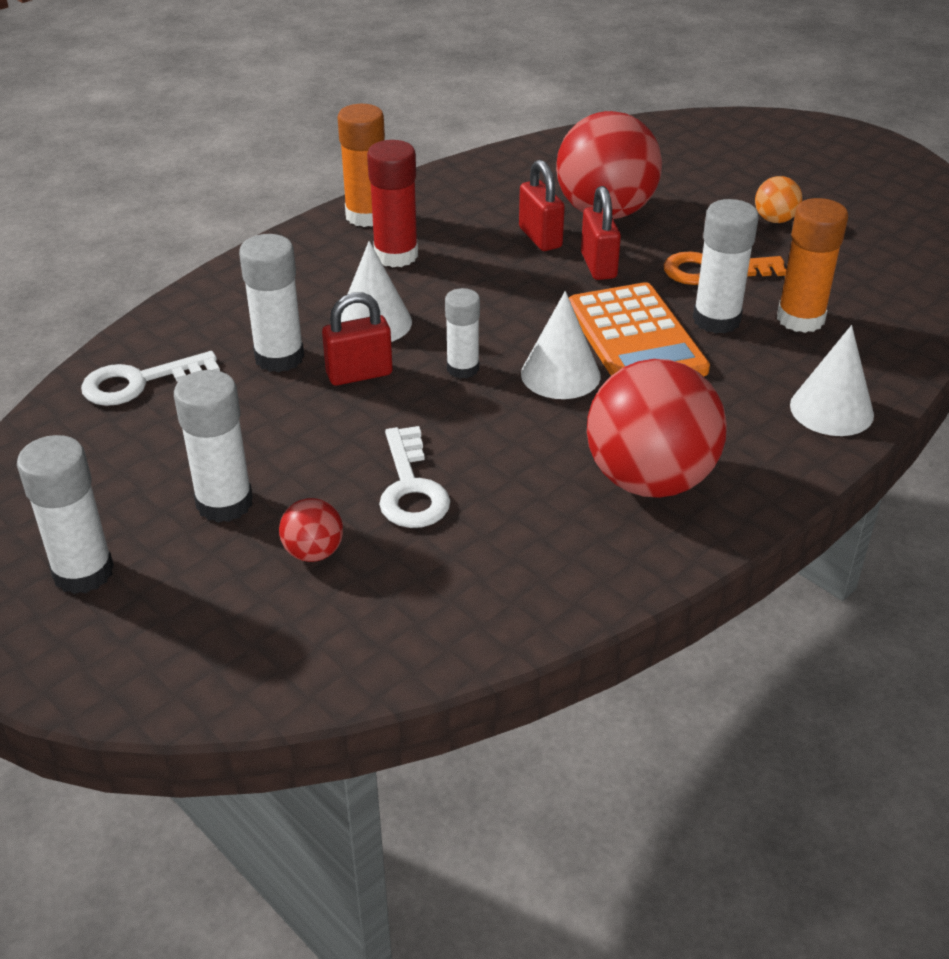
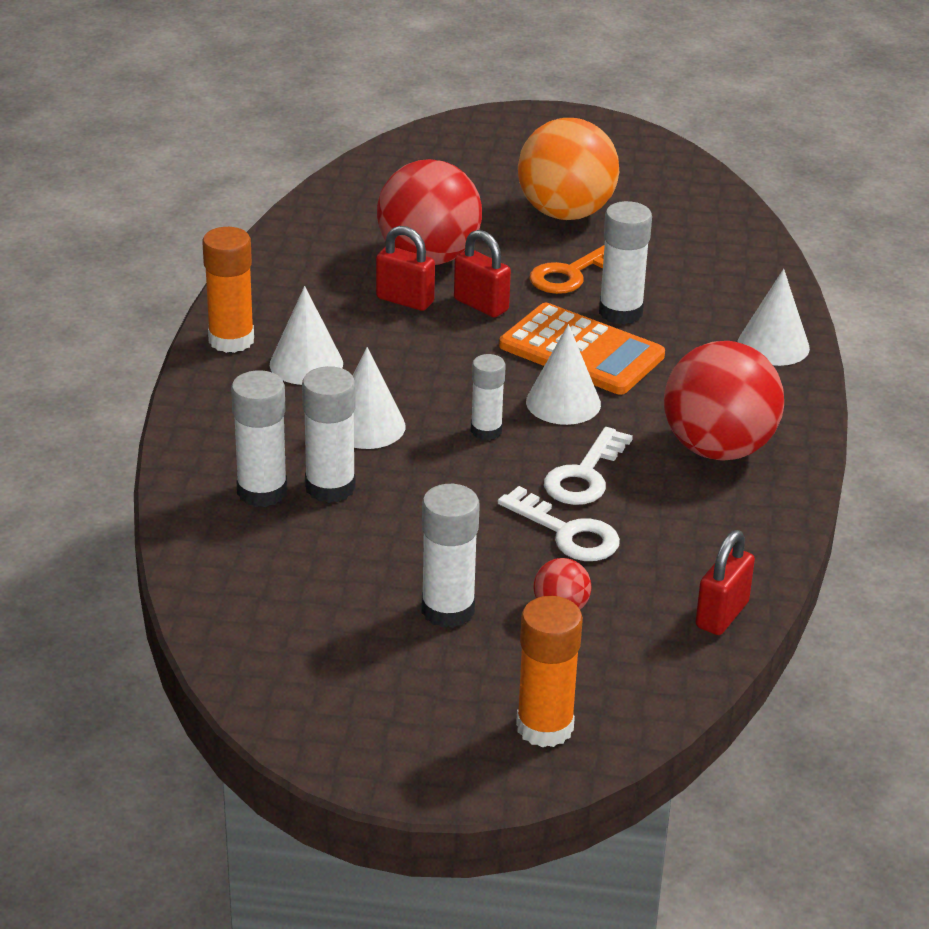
camera: 40 degrees left, 5 degrees down
white glue stick [17,435,114,594] -> white glue stick moved to [231,370,287,507]
white key [81,351,220,406] -> white key moved to [544,427,633,505]
red padlock [322,292,393,386] -> red padlock moved to [696,530,755,635]
red glue stick [367,140,418,268] -> white cone [270,286,343,385]
orange ball [755,176,802,223] -> orange ball [518,118,619,220], size x2.27
orange glue stick [777,198,848,333] -> orange glue stick moved to [516,596,583,747]

